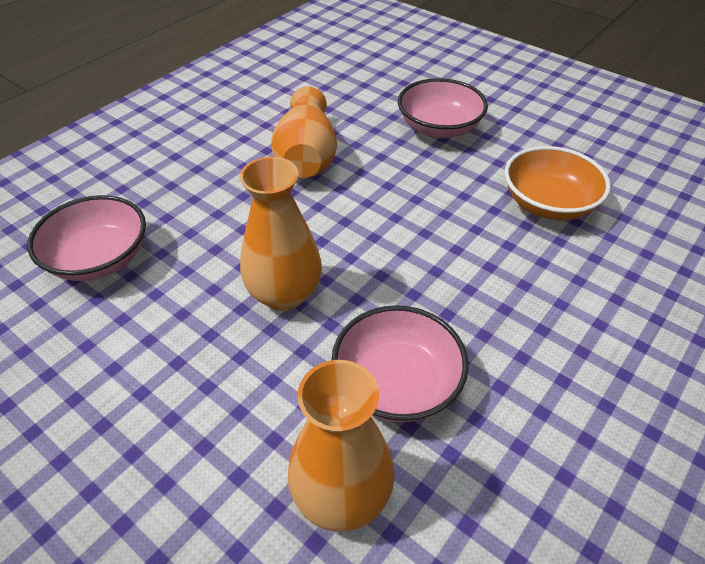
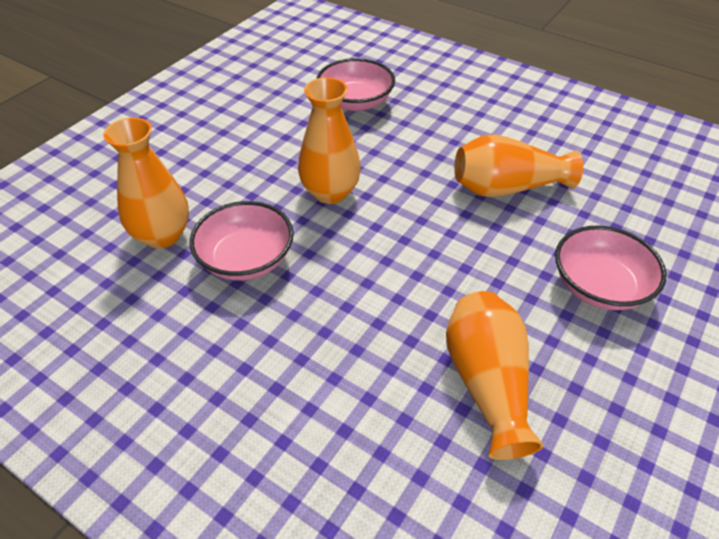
camera: 85 degrees right, 0 degrees up
orange bowl [505,146,611,220] -> orange vase [446,291,544,460]

